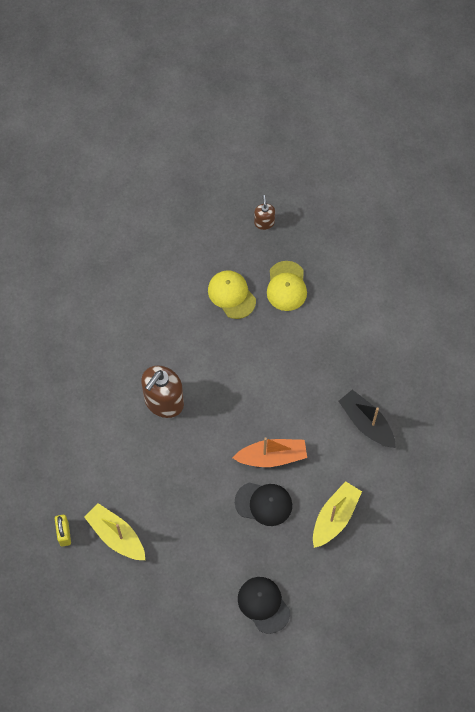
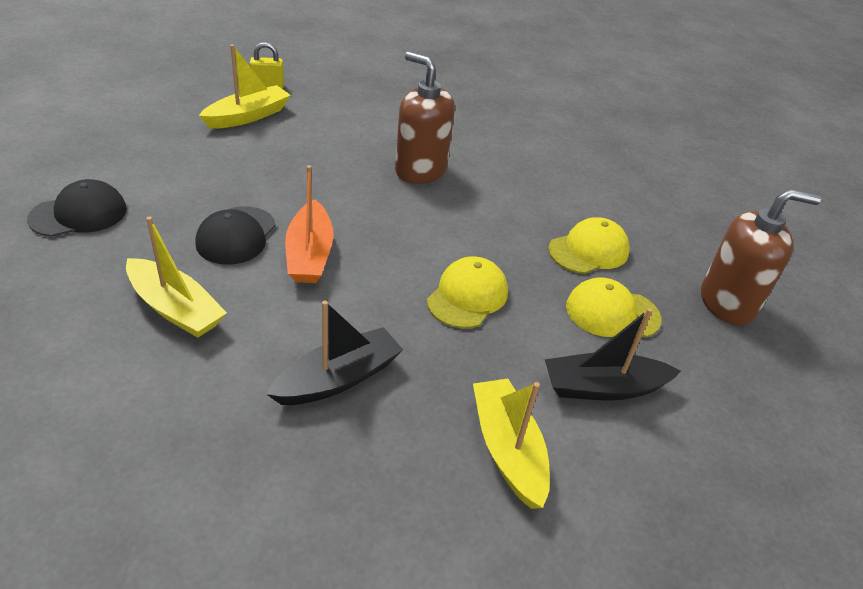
camera: 90 degrees right, 25 degrees down
brown soap dispenser [254,195,275,230] -> brown soap dispenser [701,189,821,325], size x1.96
none -> yellow cap [427,256,508,328]
none -> yellow boat [473,379,550,509]
none -> black boat [545,308,681,400]

